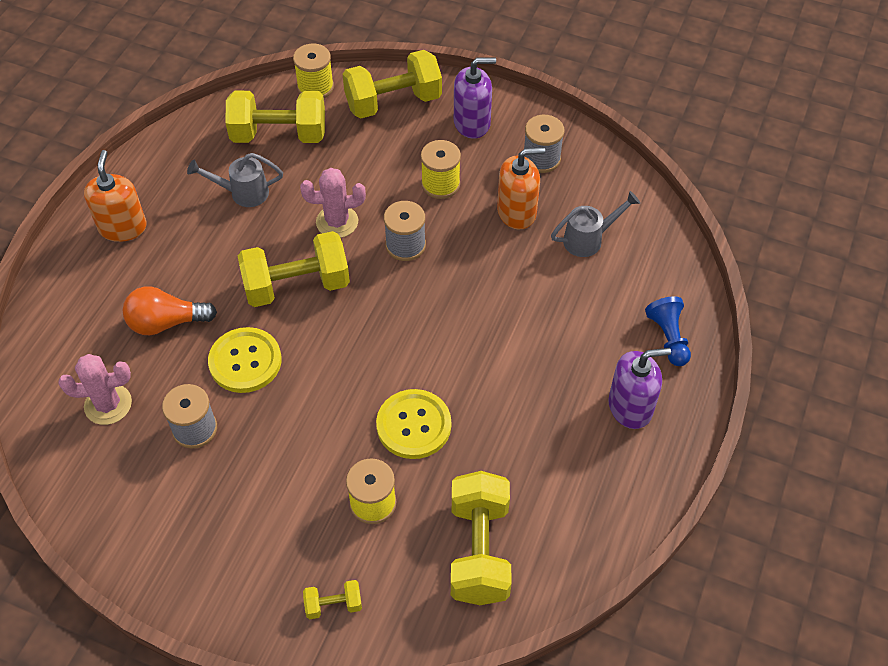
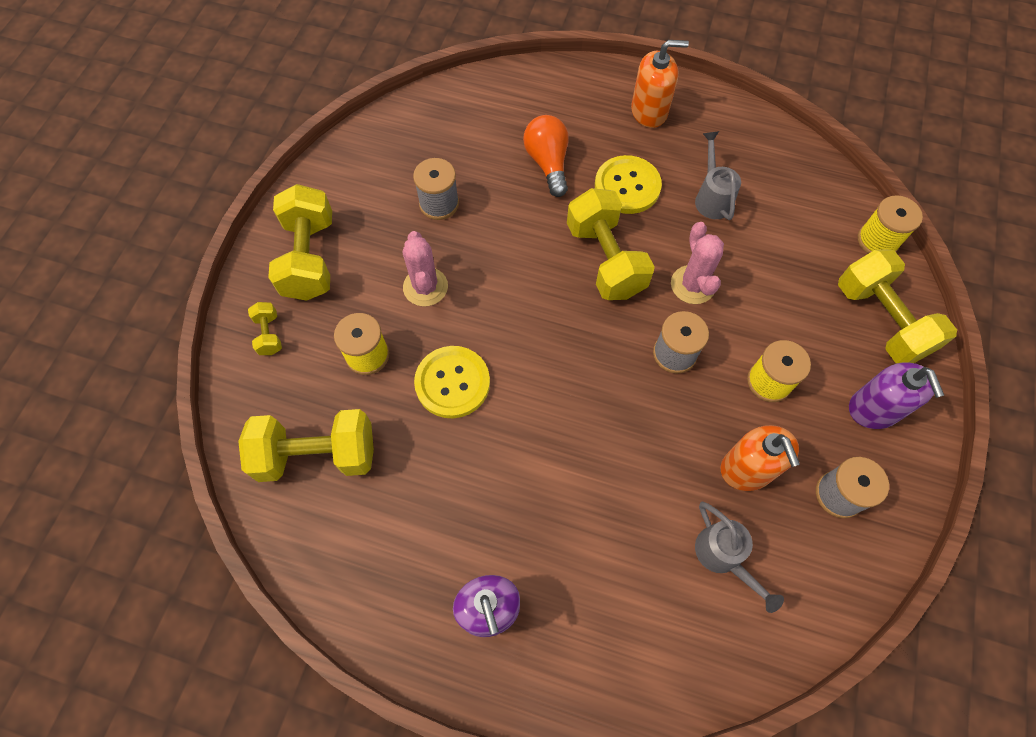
camera: 85 degrees right, 10 degrees up
pink cactus [58,354,132,425] -> pink cactus moved to [403,231,448,306]
yellow button [208,327,282,393] -> yellow button moved to [595,155,662,214]
yellow dumbbell [225,91,325,143] -> yellow dumbbell moved to [268,184,332,301]
blue pawn [645,296,691,366] -> none

